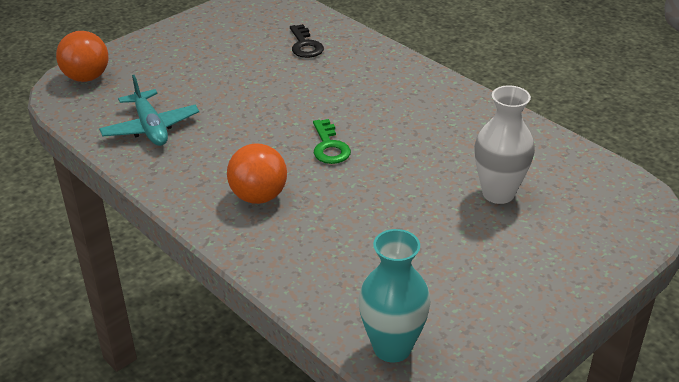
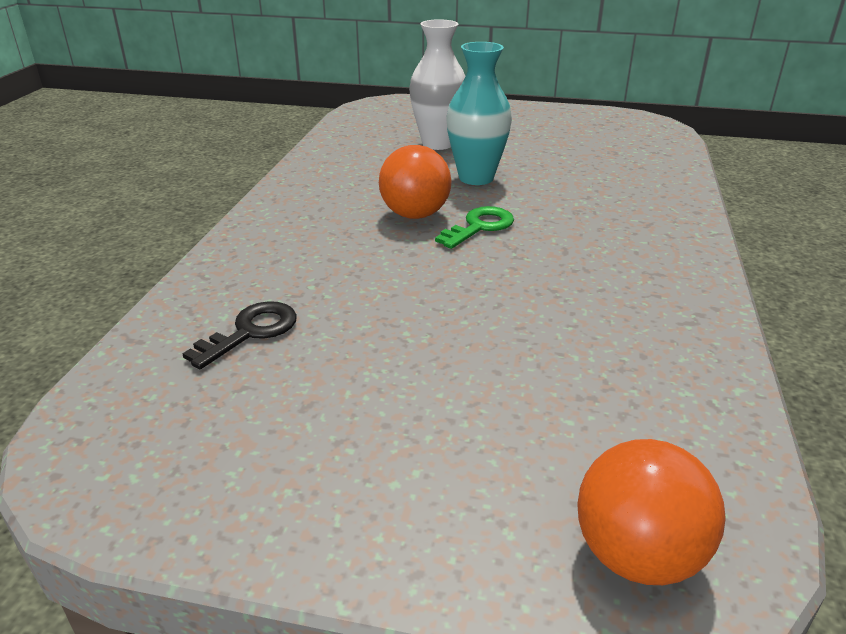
camera: 125 degrees left, 5 degrees down
turquoise plane [99,75,199,146] -> none
orange ball [227,143,287,204] -> orange ball moved to [379,145,452,219]
turquoise vase [359,229,431,362] -> turquoise vase moved to [446,42,512,185]

